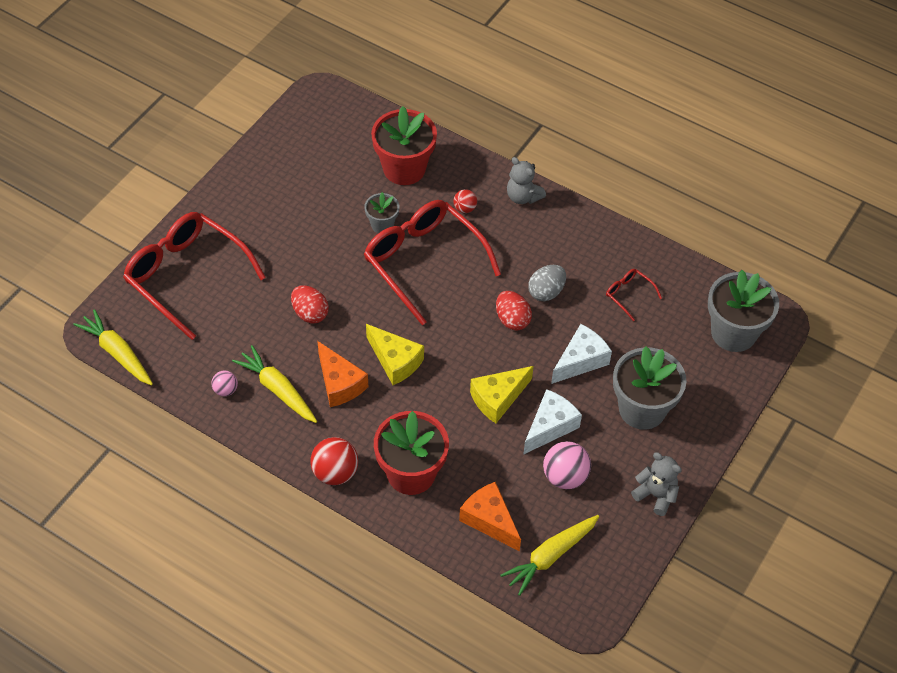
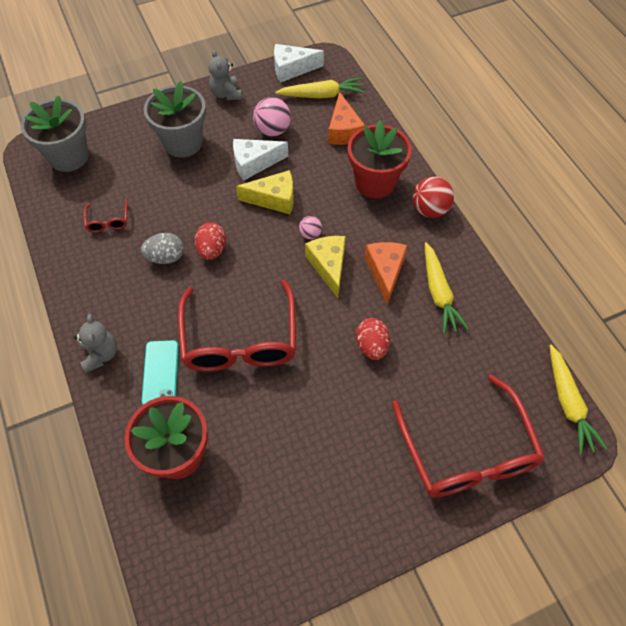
camera: 145 degrees left, 5 degrees up
pink ball [211,370,238,396] -> pink ball moved to [299,216,322,239]
grey flower pot [364,192,399,233] -> none
red ball [453,189,477,213] -> turquoise phone [141,340,179,405]
white cheese [551,324,612,384] -> white cheese moved to [274,44,324,83]

